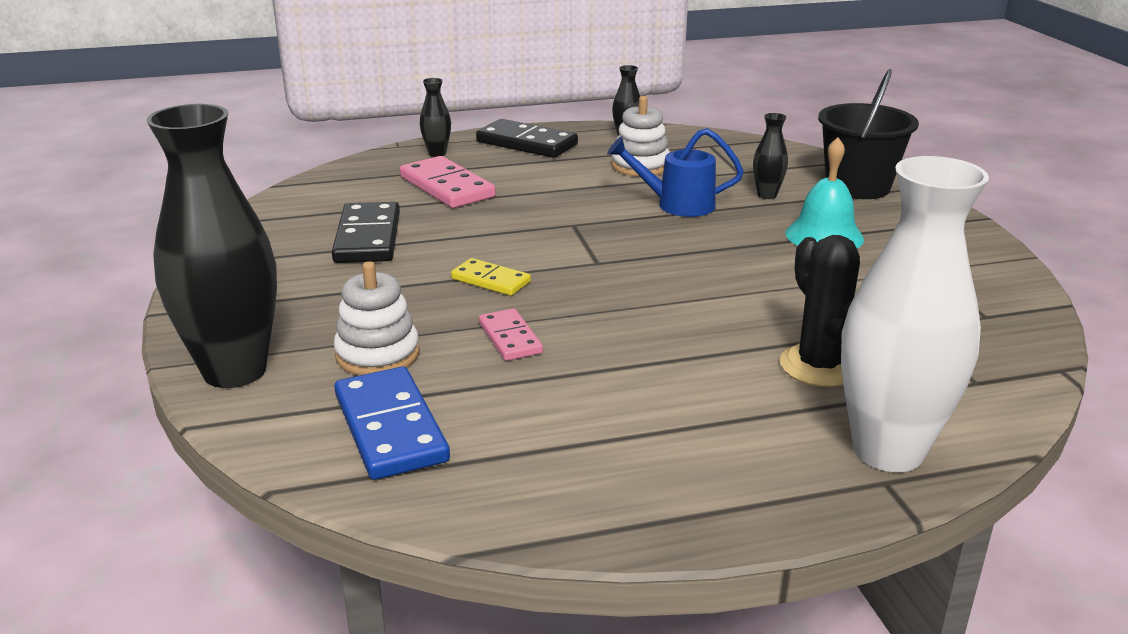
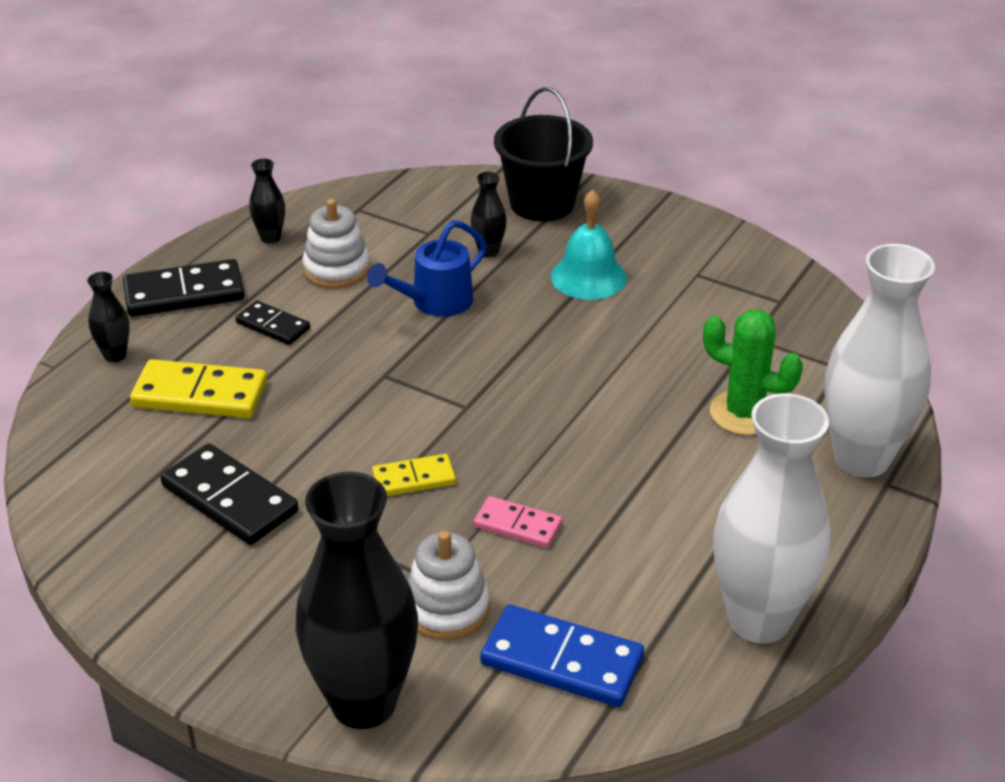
camera: 45 degrees left, 10 degrees up
pink domino [400,156,496,208] -> yellow domino [130,359,267,418]
black cactus [780,235,860,387] -> green cactus [703,309,803,435]
none -> black domino [235,300,310,345]
none -> white vase [713,393,831,643]

